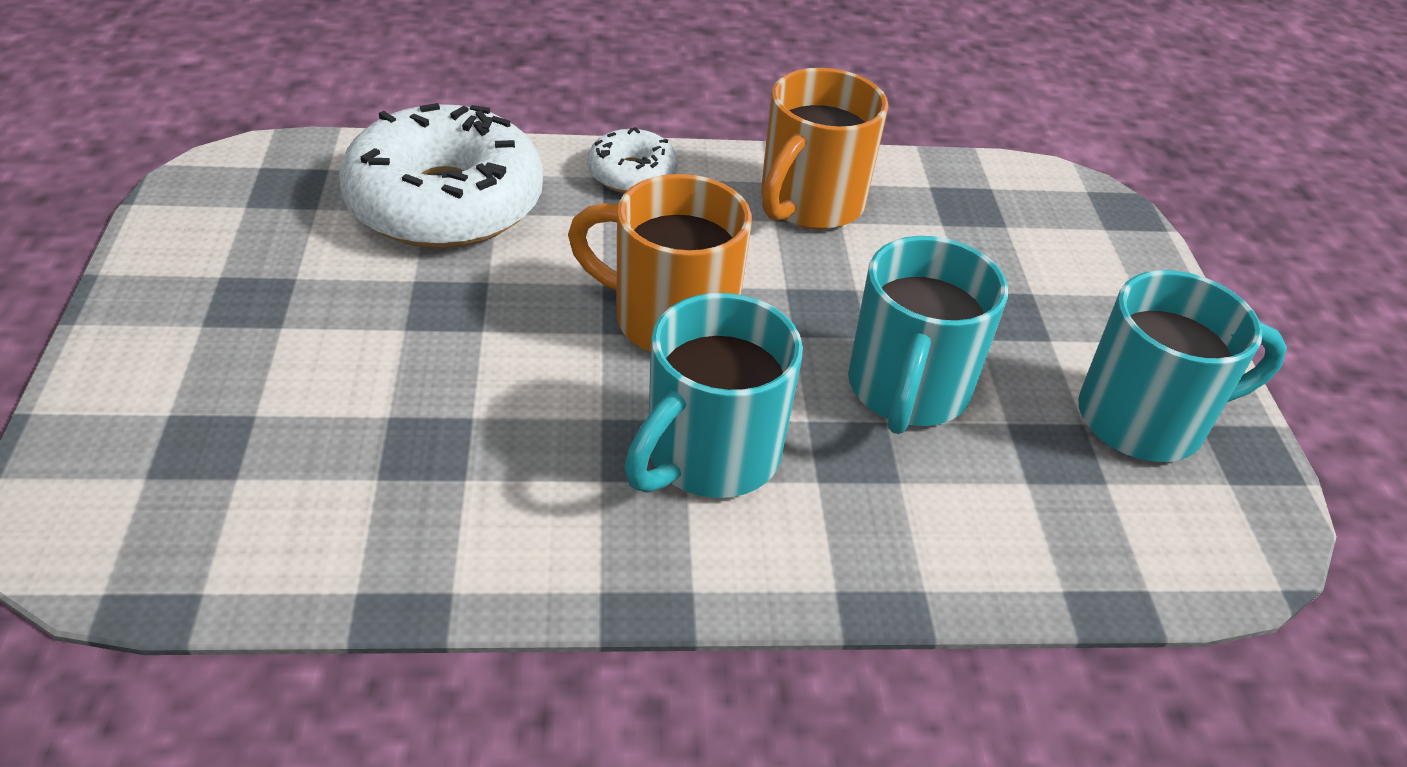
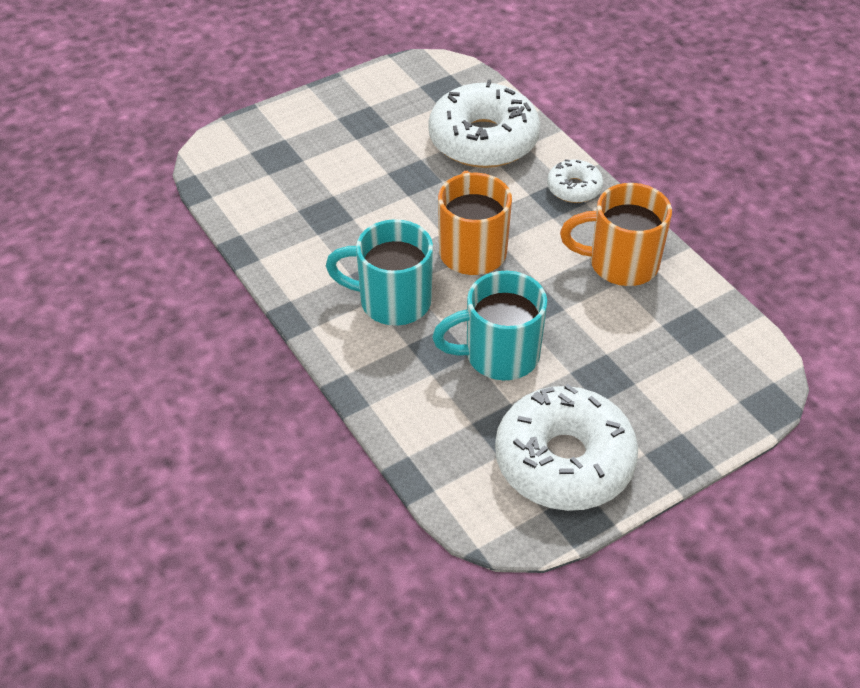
camera: 65 degrees right, 5 degrees up
turquoise mug [1078,270,1287,462] -> white donut [495,384,638,511]

